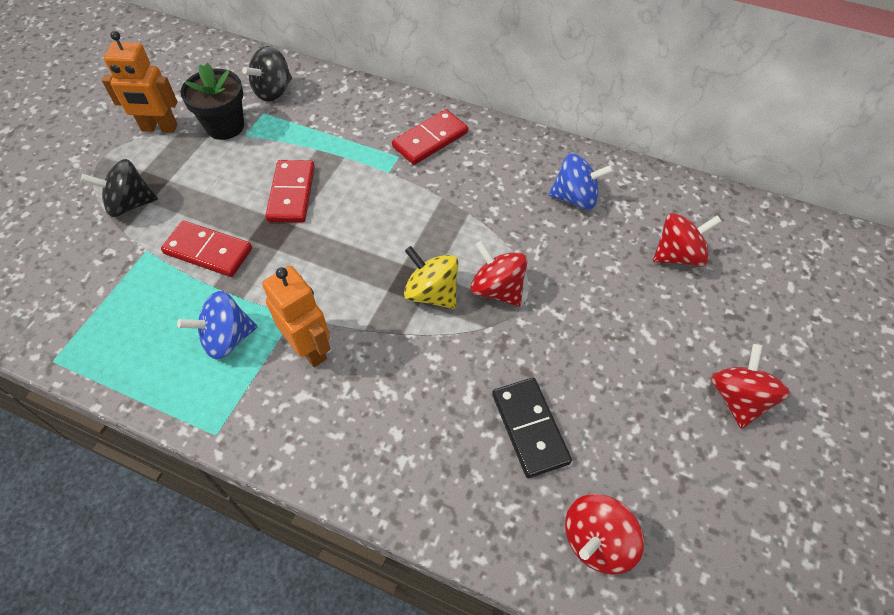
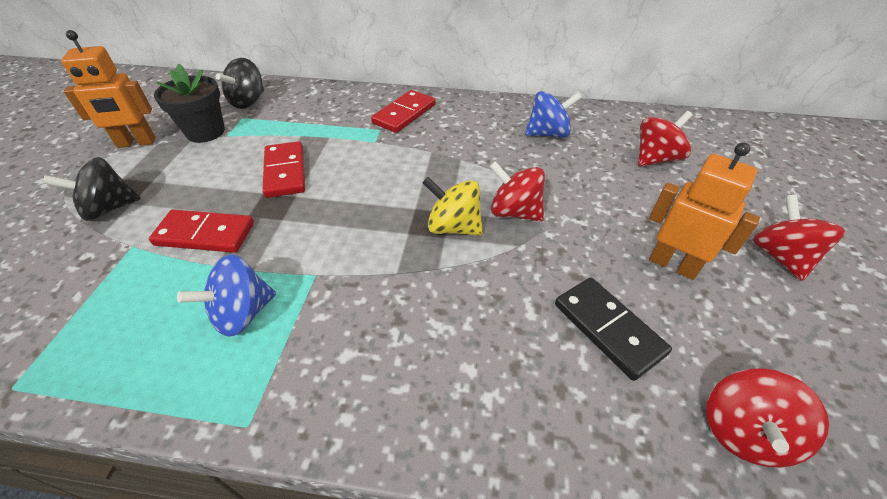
camera: 15 degrees left, 10 degrees down
orange robot [262,266,331,367] -> orange robot moved to [649,142,760,280]

